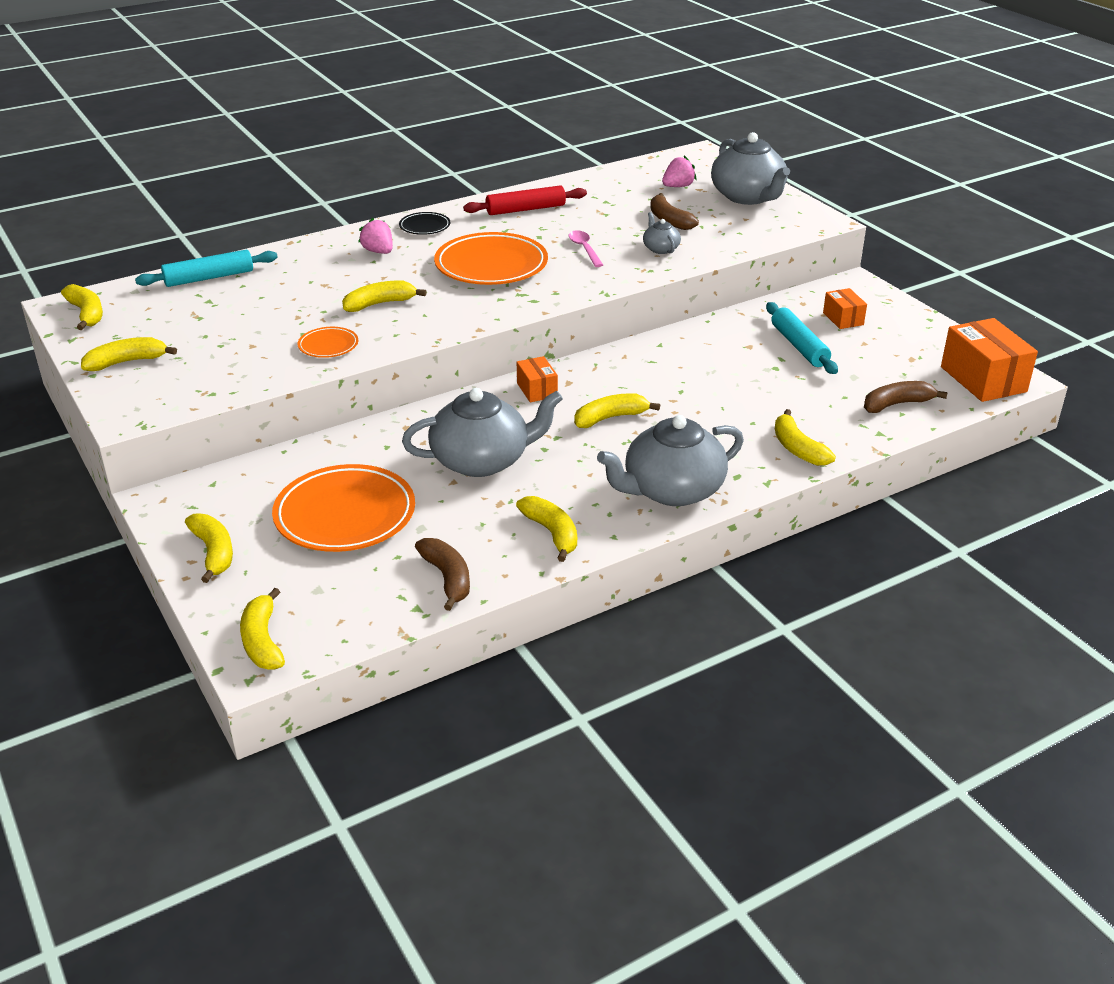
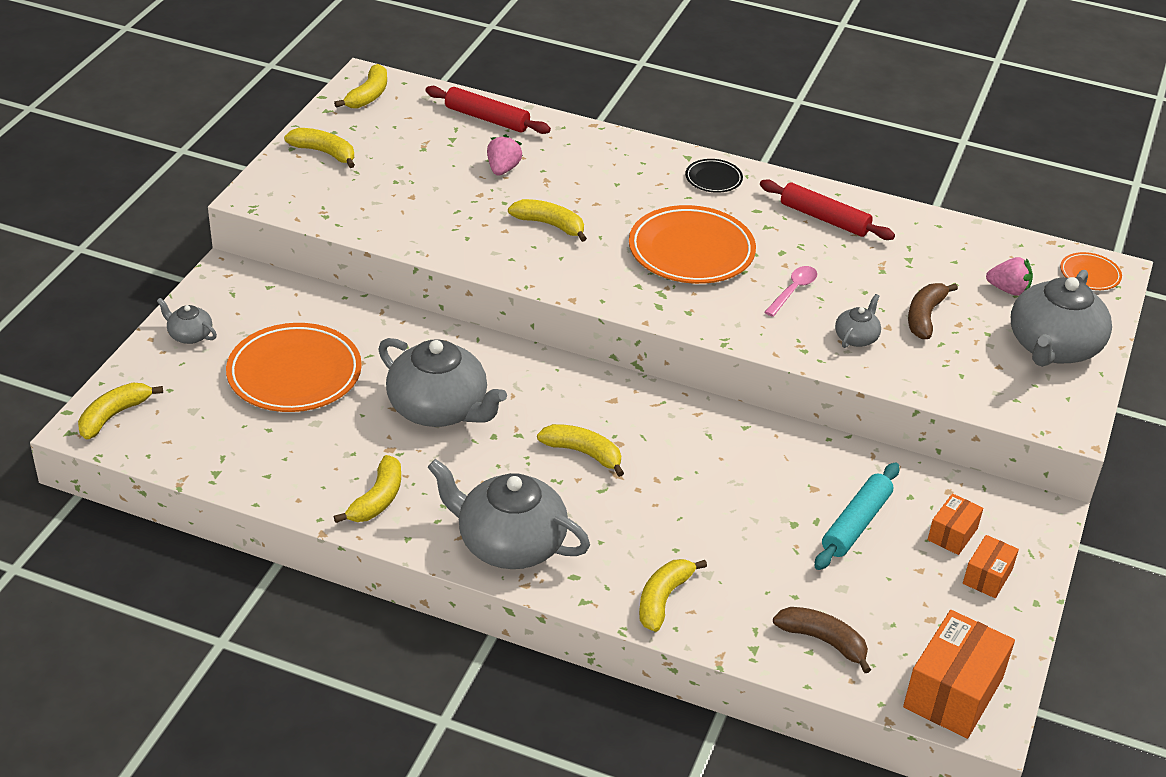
camera: 50 degrees right, 5 degrees up
turquoise rolling pin [135,250,278,287] -> red rolling pin [425,86,551,134]
yellow banana [185,514,233,583] -> grey teapot [157,298,217,344]
orange plate [298,327,358,358] -> orange plate moved to [1060,252,1122,290]
pink strawberry [358,218,393,254] -> pink strawberry moved to [487,134,523,176]
brown banana [415,538,470,611] -> none
orange box [517,356,558,402] -> orange box moved to [963,535,1019,598]

